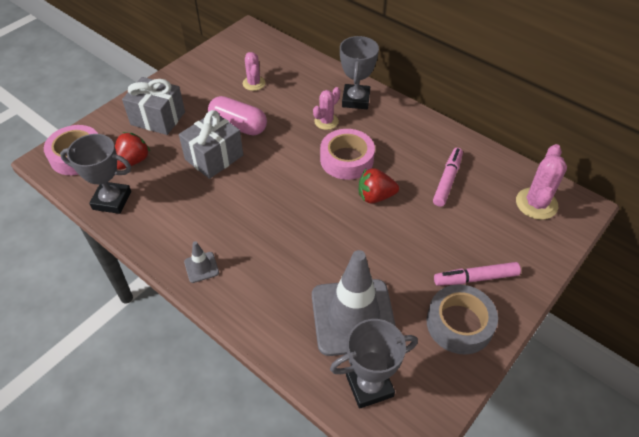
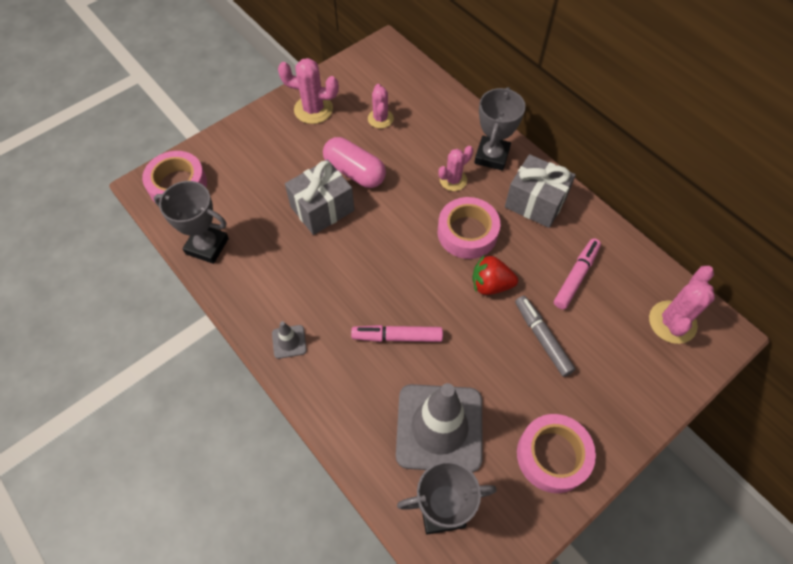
camera: 10 degrees right, 10 degrees up
red strawberry [115,132,150,170] -> none
grey gift [122,77,185,135] -> grey gift moved to [505,154,576,228]
grey tape [427,284,498,355] -> pink tape [517,414,596,493]
pink marker [434,262,521,286] -> pink marker moved to [351,325,443,342]
none -> pink cactus [278,58,339,124]
none -> grey marker [515,296,575,377]

